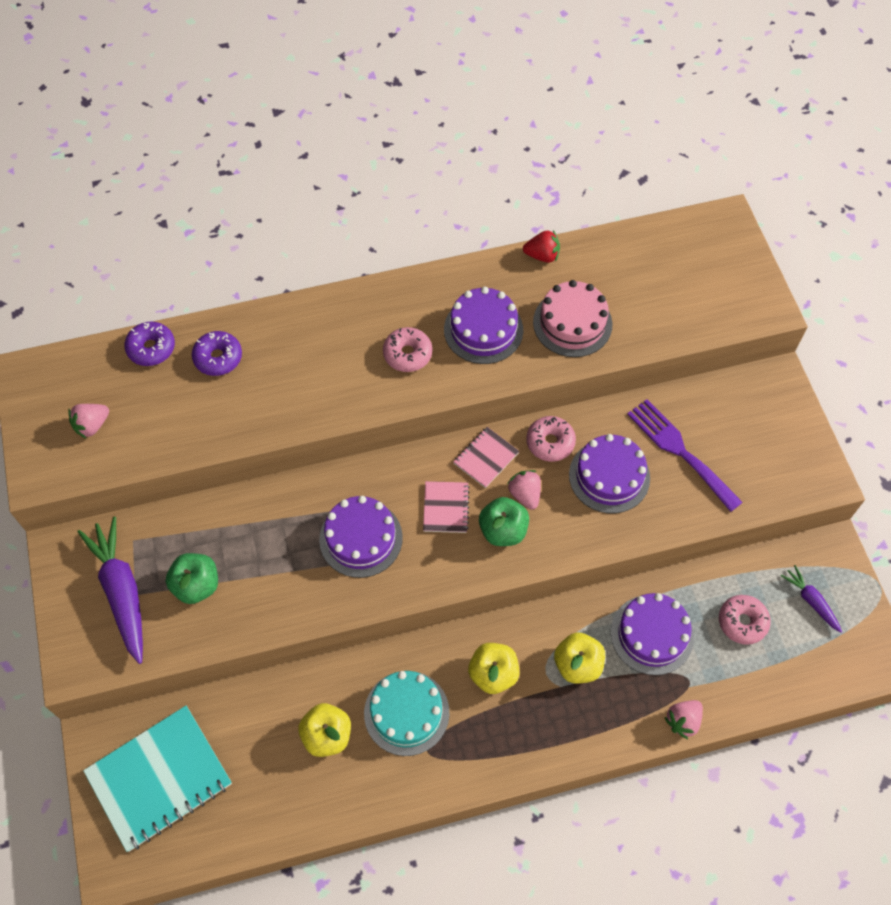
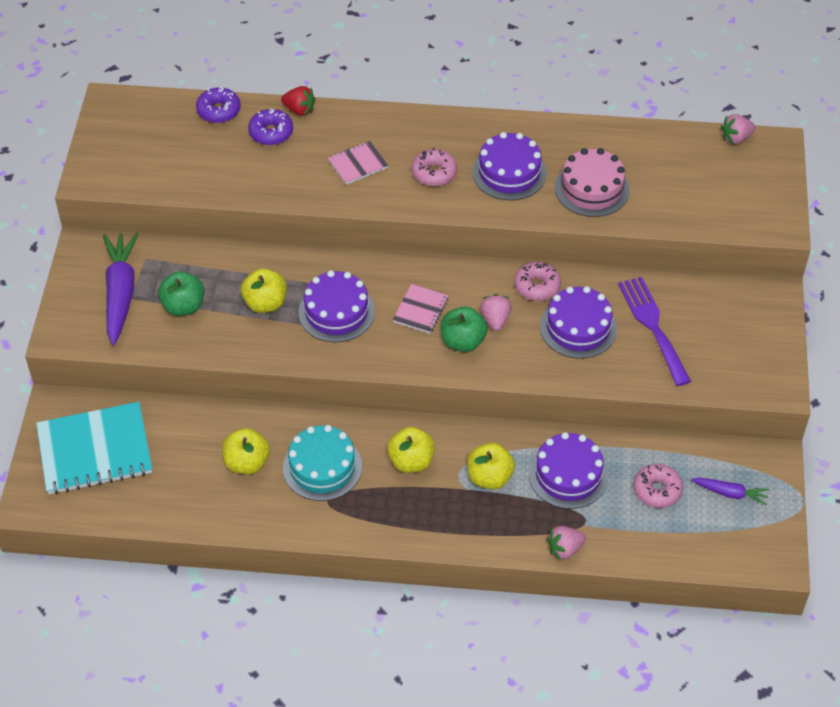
camera: 20 degrees right, 10 degrees down
pink strawberry [68,404,109,439] -> pink strawberry moved to [721,114,756,144]
pink notebook [453,427,519,488] -> pink notebook moved to [328,141,388,185]
red strawberry [523,230,560,263] -> red strawberry moved to [281,86,316,116]
purple carrot [781,565,842,633] -> purple carrot turned 120 degrees clockwise [691,478,769,505]
none -> yellow apple [241,268,287,313]

